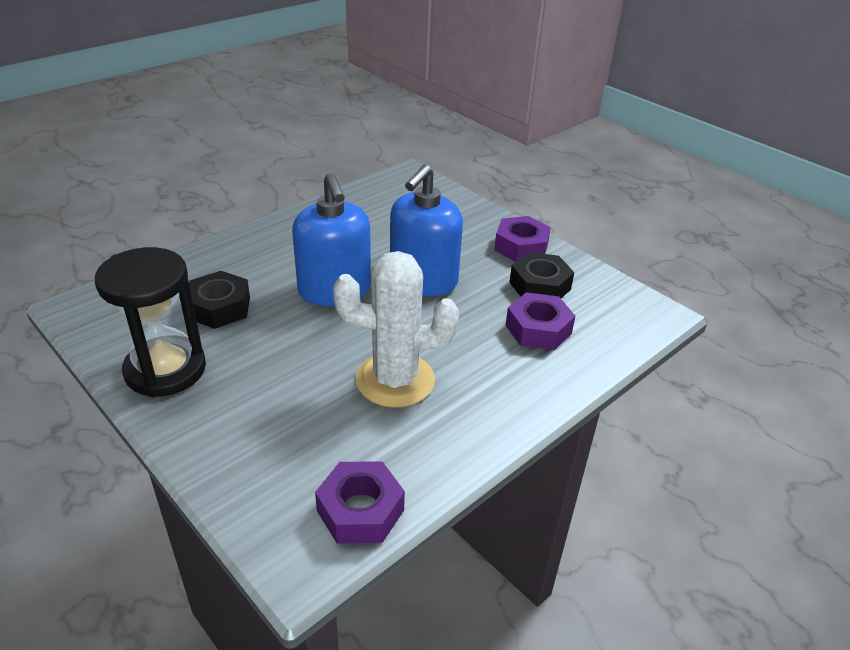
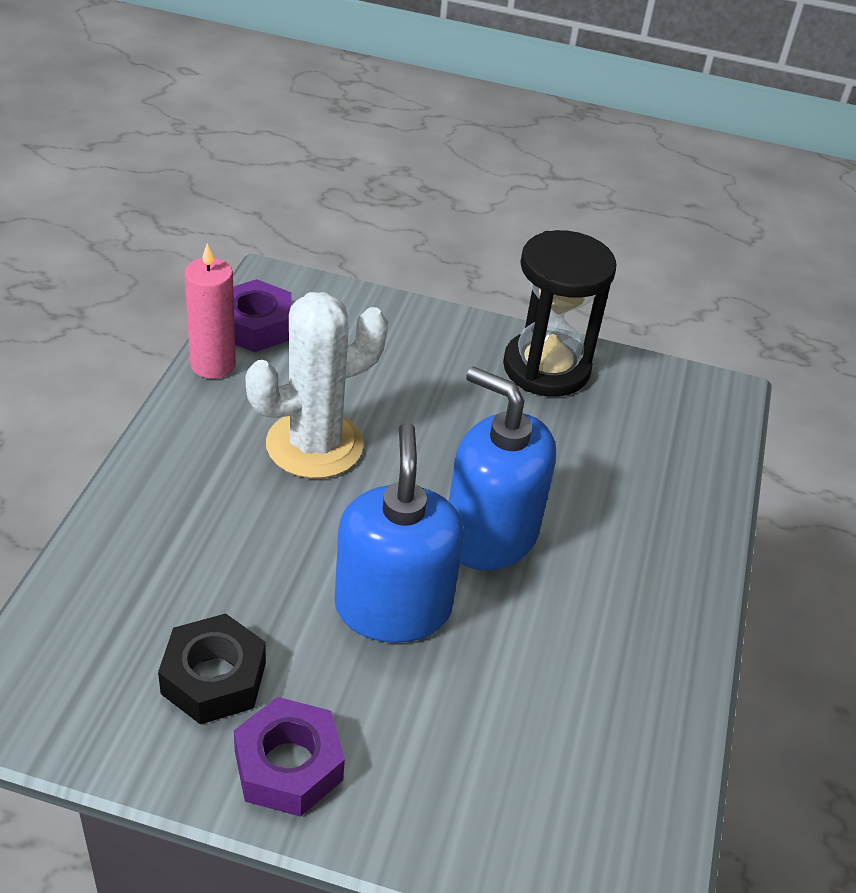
camera: 145 degrees right, 5 degrees up
black nut [189,271,250,329] -> none
purple nut [506,292,575,350] -> none
none -> pink candle [184,243,236,379]

